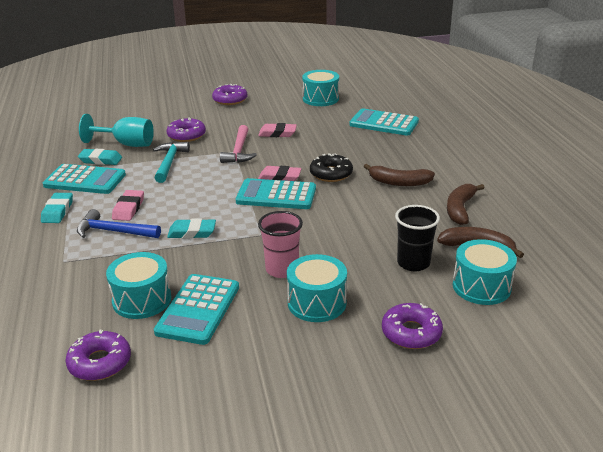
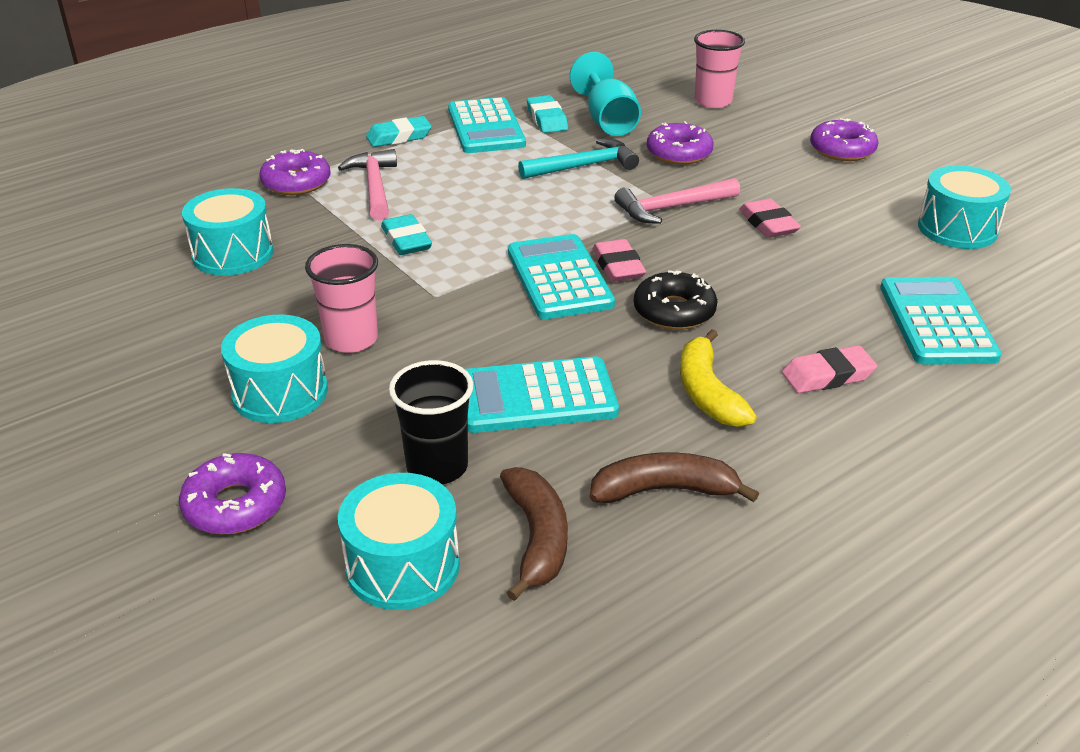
camera: 65 degrees right, 5 degrees up
purple donut [65,329,131,381] -> purple donut moved to [259,149,330,195]
blue hammer [77,209,161,238] -> pink hammer [338,149,397,221]
pink eraser [112,190,144,221] -> pink eraser moved to [782,345,877,393]
turquoise calculator [154,274,239,345] -> turquoise calculator moved to [465,357,619,433]
brown banana [364,164,435,186] -> yellow banana [680,329,757,427]
none -> pink cup [694,30,745,108]

